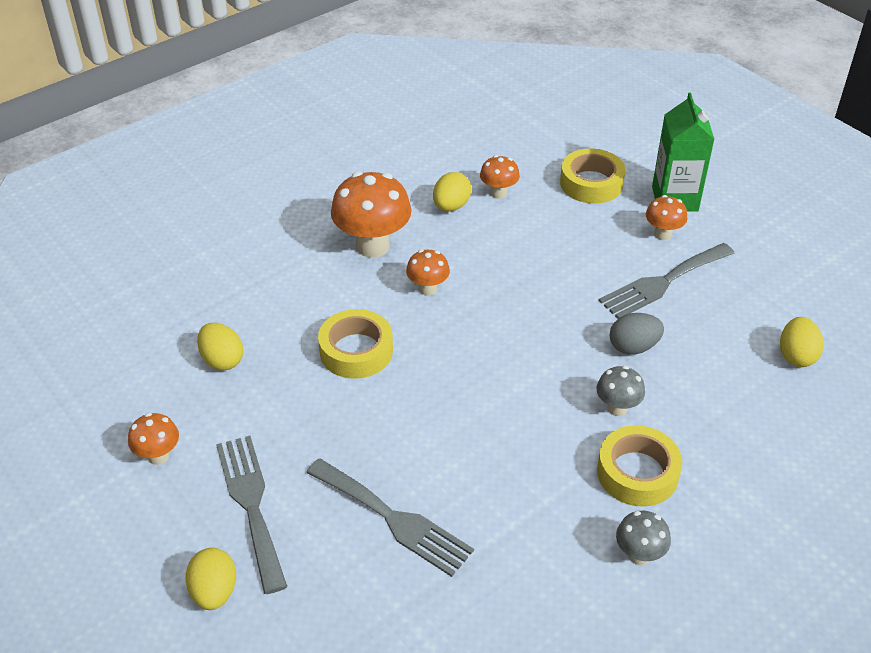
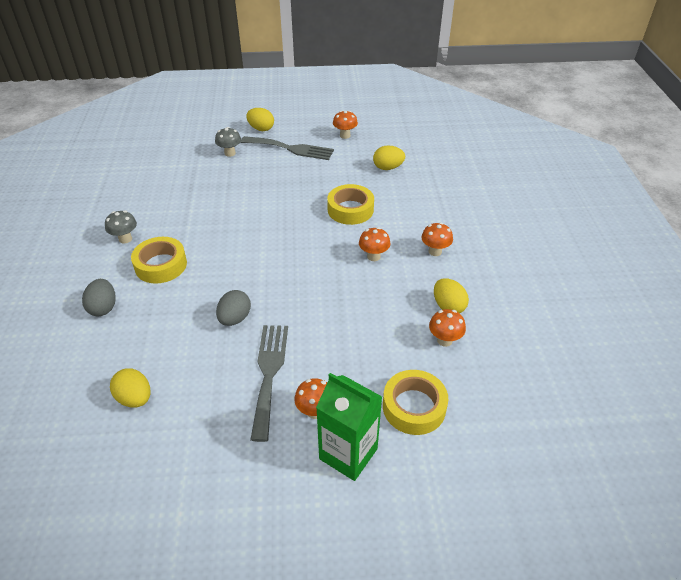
camera: 125 degrees right, 0 degrees up
grey fork [306,458,474,577] -> none
orange mushroom [331,172,412,258] -> orange mushroom [422,222,453,256], size x0.53
grey mushroom [596,366,645,416] -> grey mushroom moved to [215,127,241,157]
none -> grey egg [82,279,116,316]

